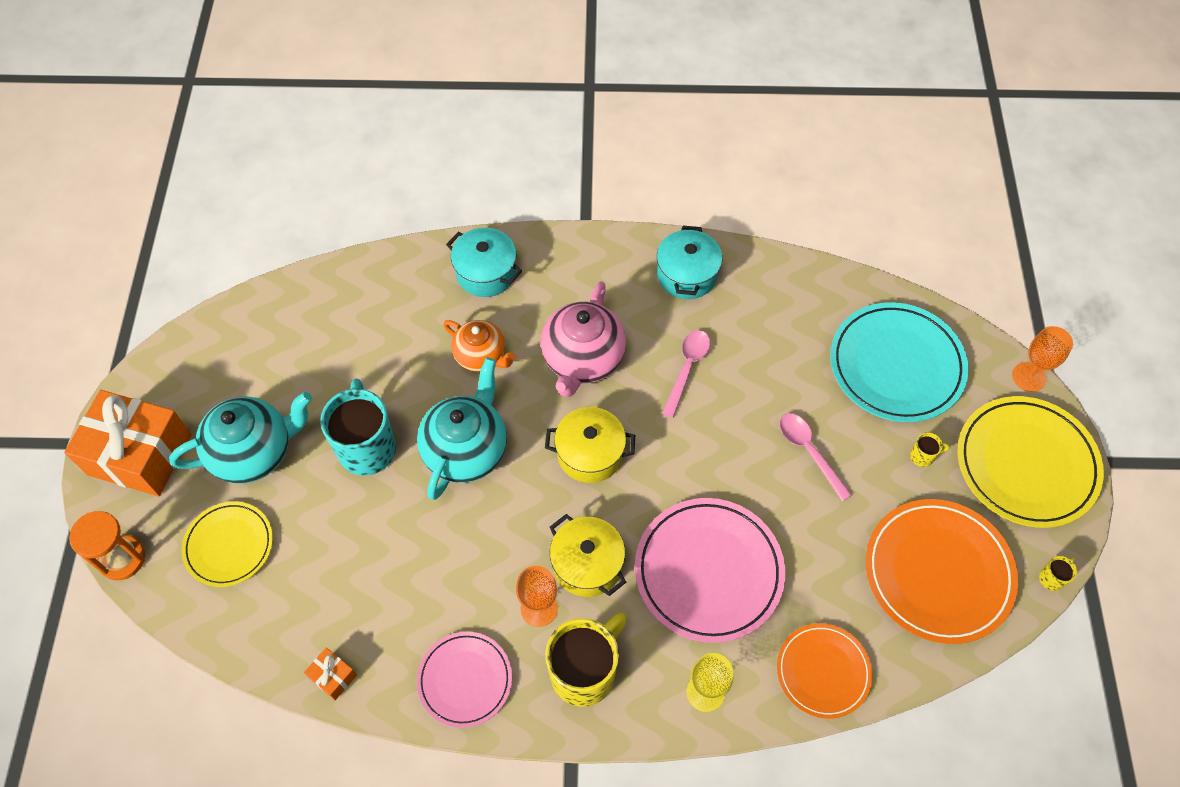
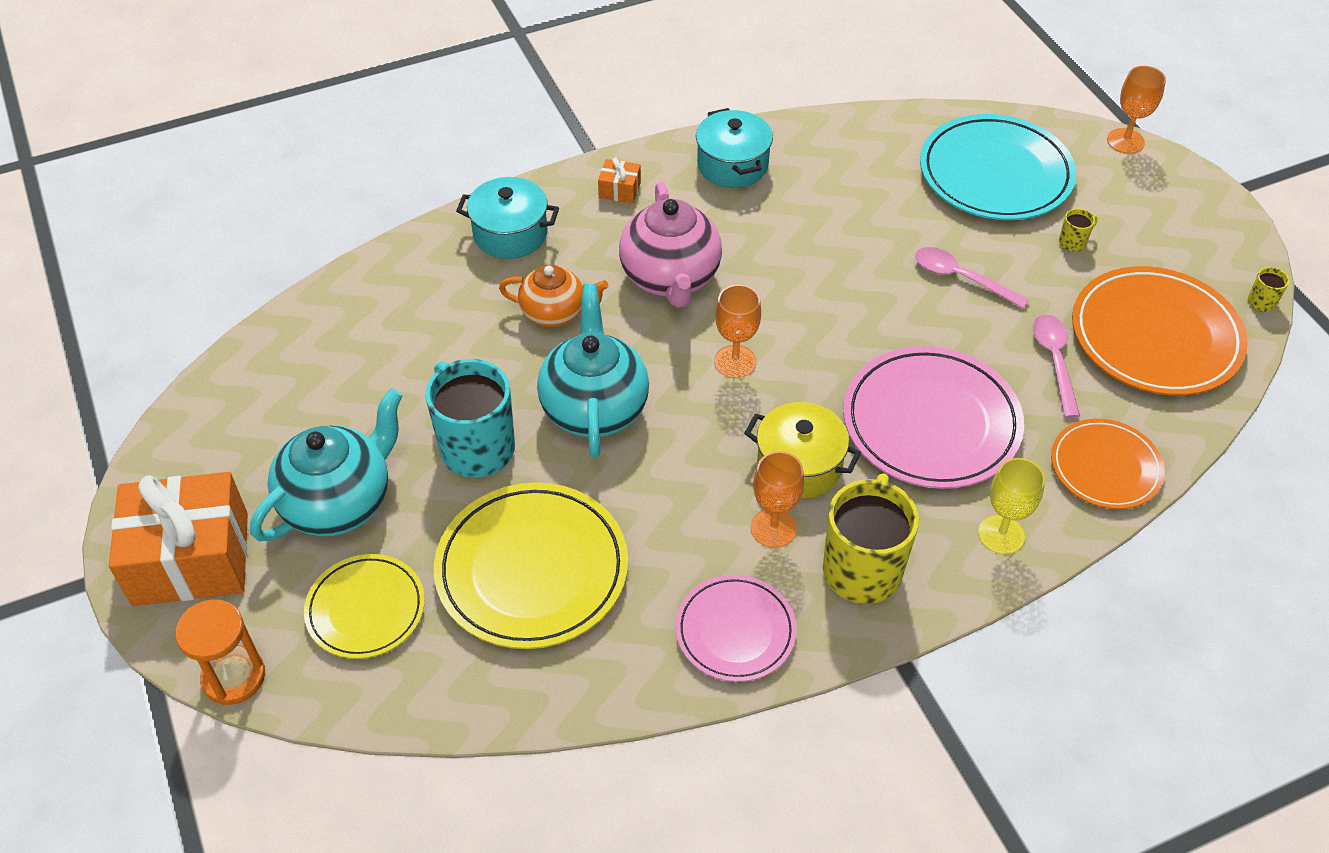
camera: 25 degrees left, 10 degrees down
orange gift [304,647,357,700] -> orange gift moved to [598,157,641,203]
yellow pot [545,407,635,483] -> orange goblet [714,284,761,378]
pink spoon [662,330,710,418] -> pink spoon moved to [1033,315,1080,418]
yellow plate [958,396,1104,528] -> yellow plate moved to [434,482,628,649]

